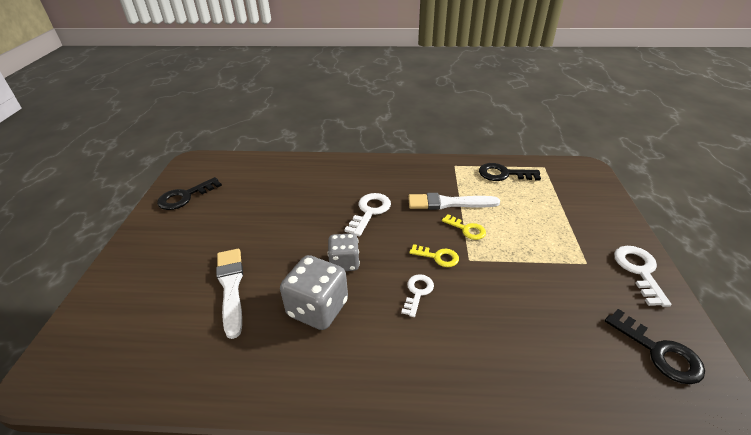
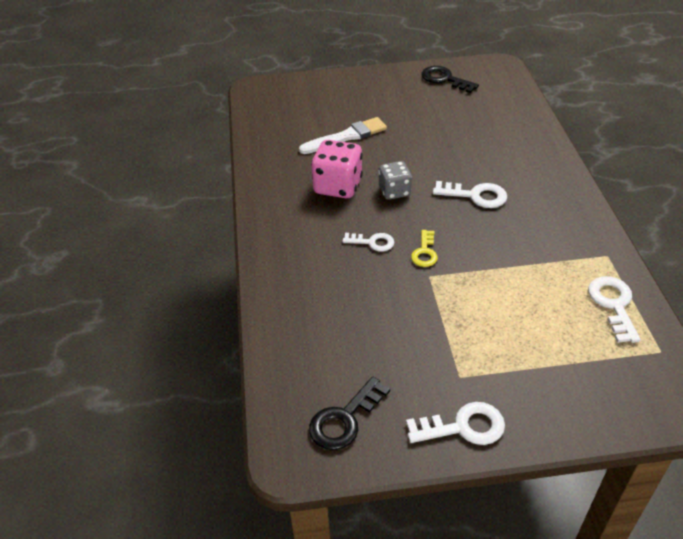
camera: 80 degrees right, 5 degrees up
grey dice [280,255,348,330] -> pink dice [311,140,363,198]
white brush [408,193,500,210] -> none
yellow key [442,214,486,240] -> none
black key [479,163,541,181] -> white key [588,276,641,343]

